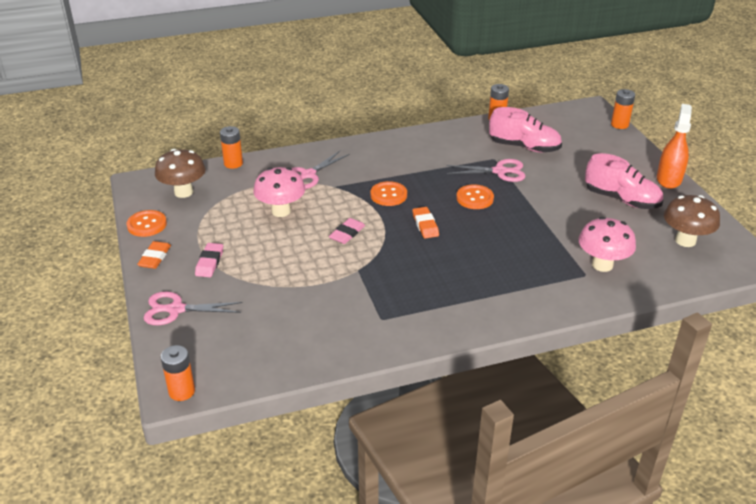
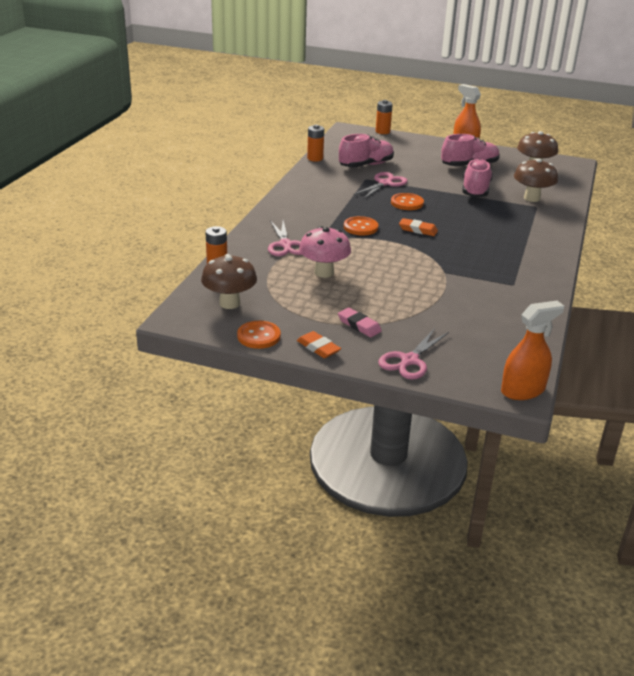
camera: 55 degrees left, 5 degrees down
orange battery [161,345,195,401] -> orange spray bottle [501,301,564,400]
pink eraser [329,218,365,244] -> none
pink mushroom [579,217,636,272] -> brown mushroom [514,159,558,202]
none -> pink shoe [462,159,493,197]

